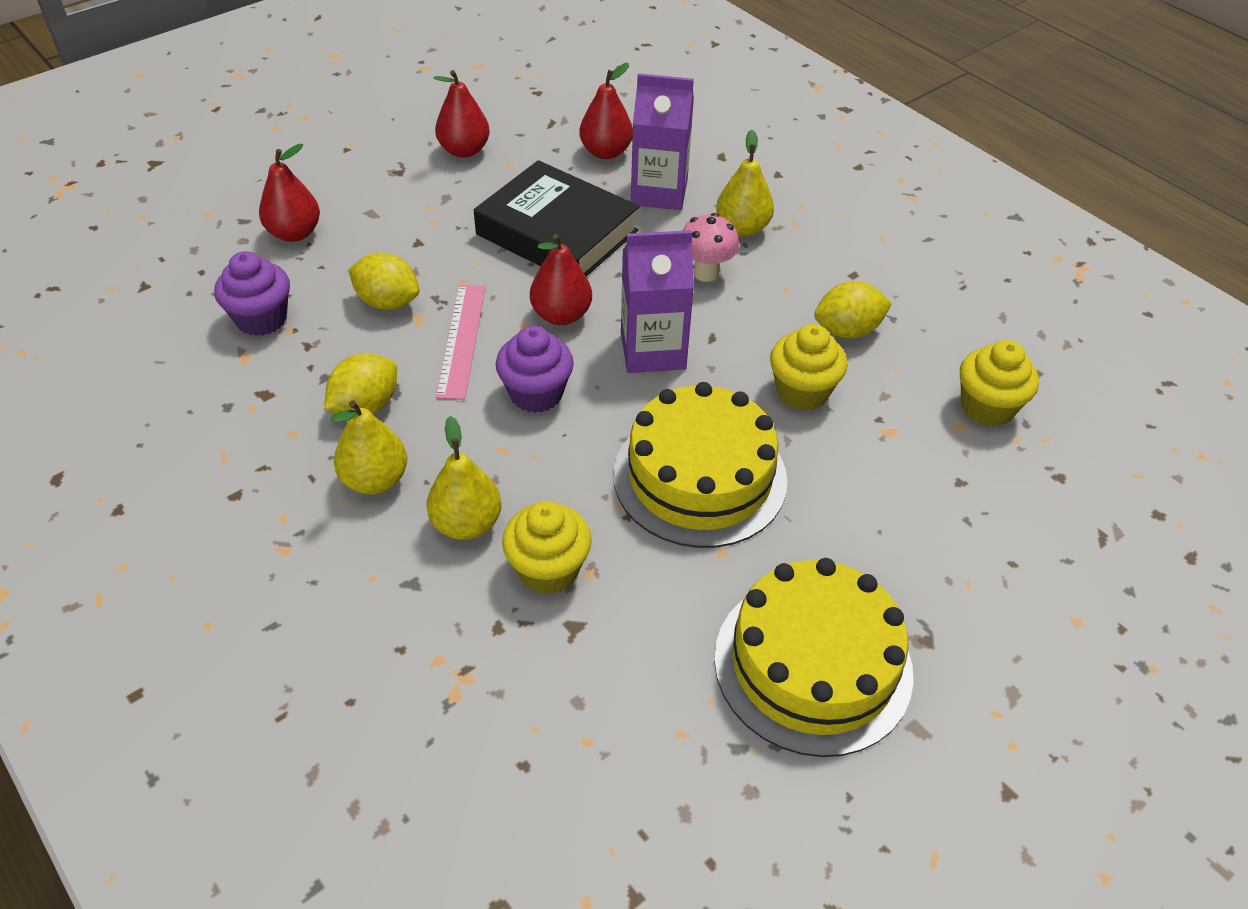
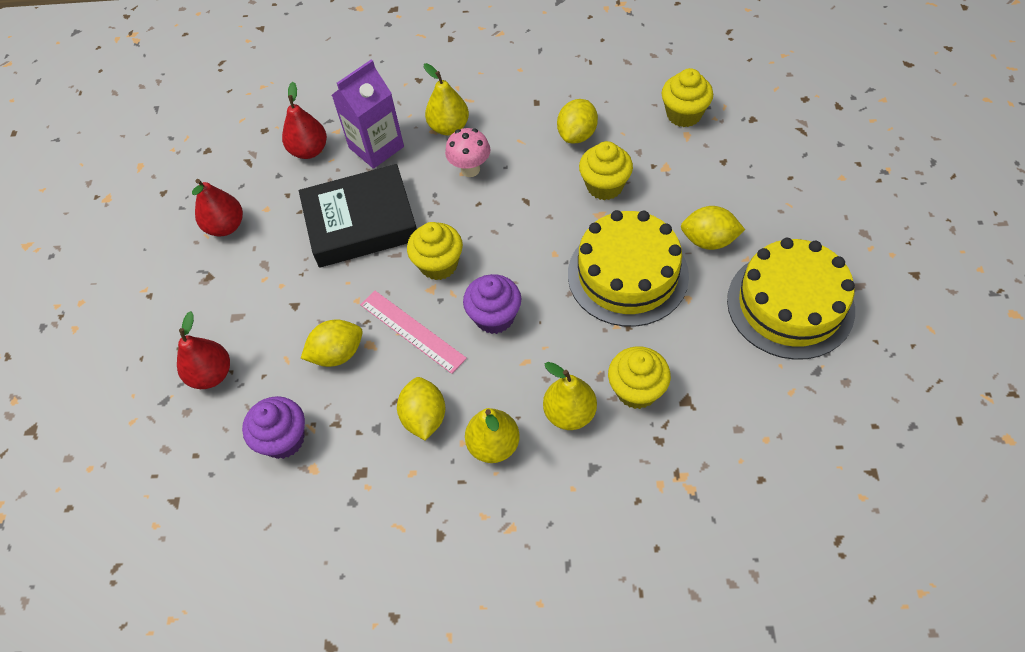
camera: 45 degrees left, 10 degrees up
red pear [530,234,592,325] -> yellow cupcake [407,222,463,280]
purple carton [621,230,694,373] -> none
none -> yellow lemon [681,206,745,250]

